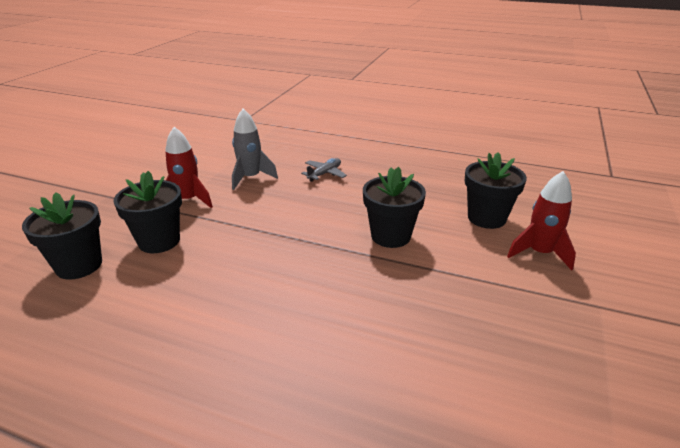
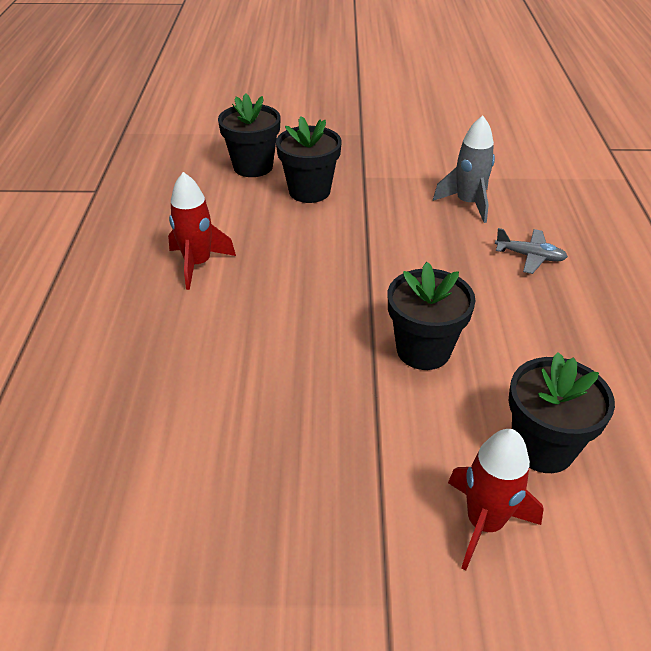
camera: 70 degrees right, 10 degrees up
red rocket [165,127,213,208] -> red rocket moved to [168,172,236,290]

